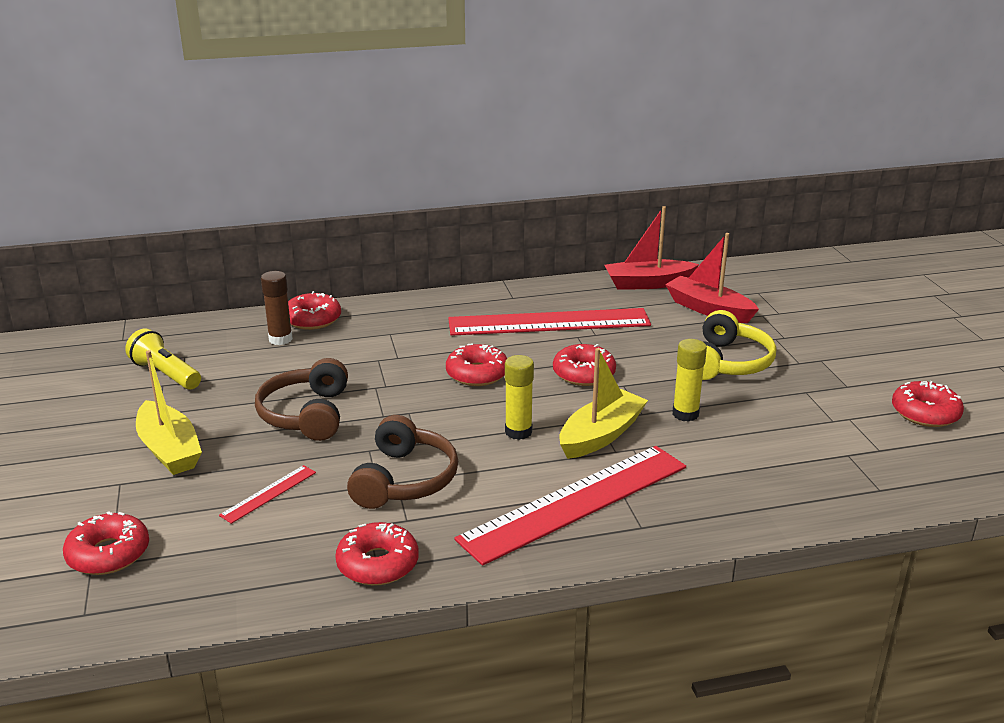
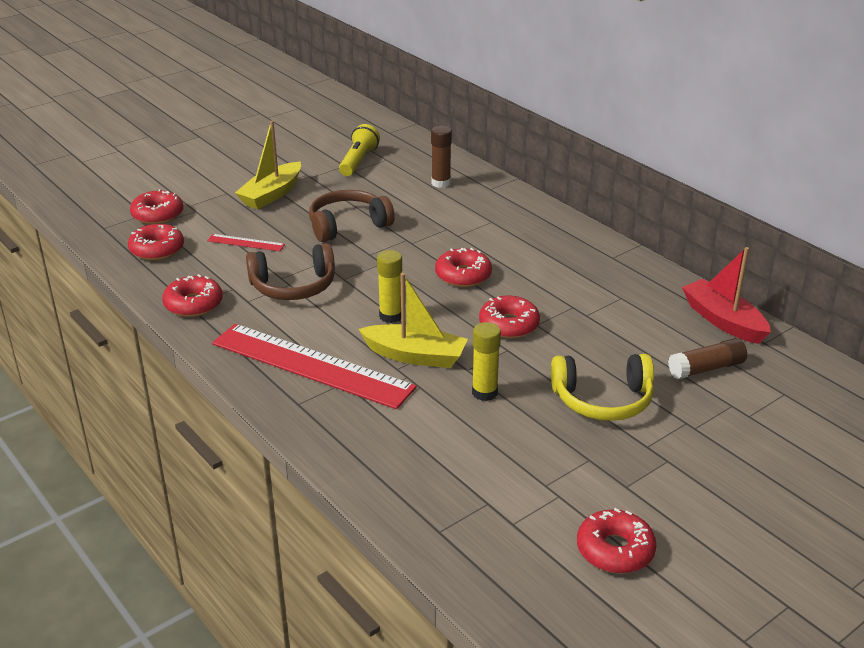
camera: 65 degrees right, 5 degrees up
red donut [288,291,341,330] -> red donut moved to [128,224,184,260]
red ruler [448,308,651,336] -> none
red boat [665,233,759,323] -> brown glue stick [668,338,747,379]

